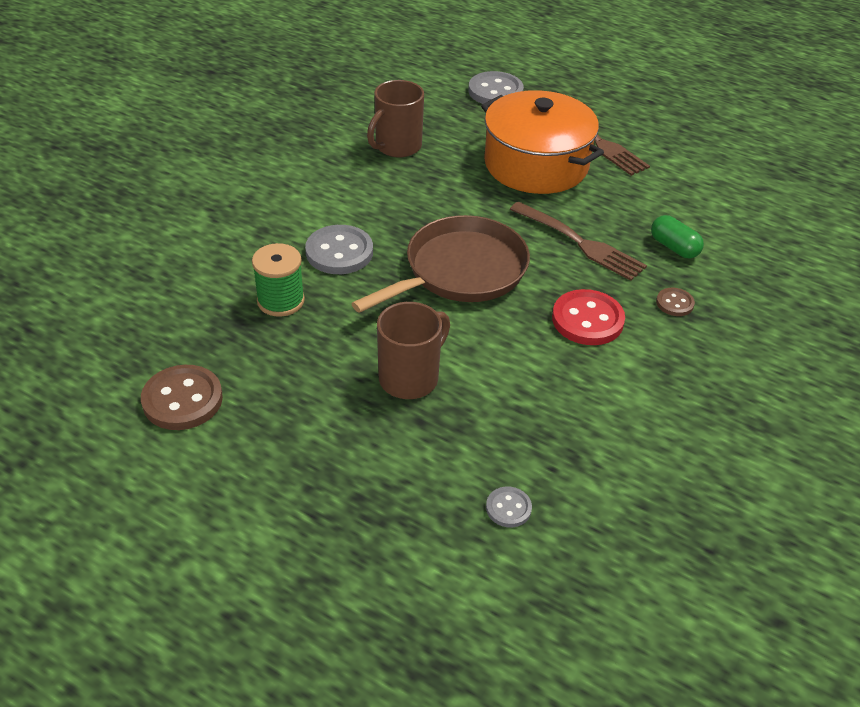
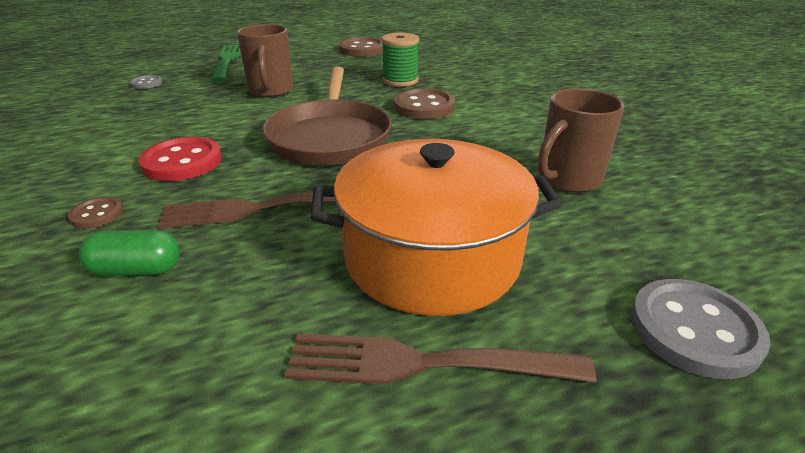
camera: 130 degrees right, 10 degrees down
grey button [305,225,373,274] -> brown button [394,88,455,119]
brown mug [367,80,424,158] -> brown mug turned 120 degrees counterclockwise [538,88,625,193]
none -> green fork [211,45,241,82]

